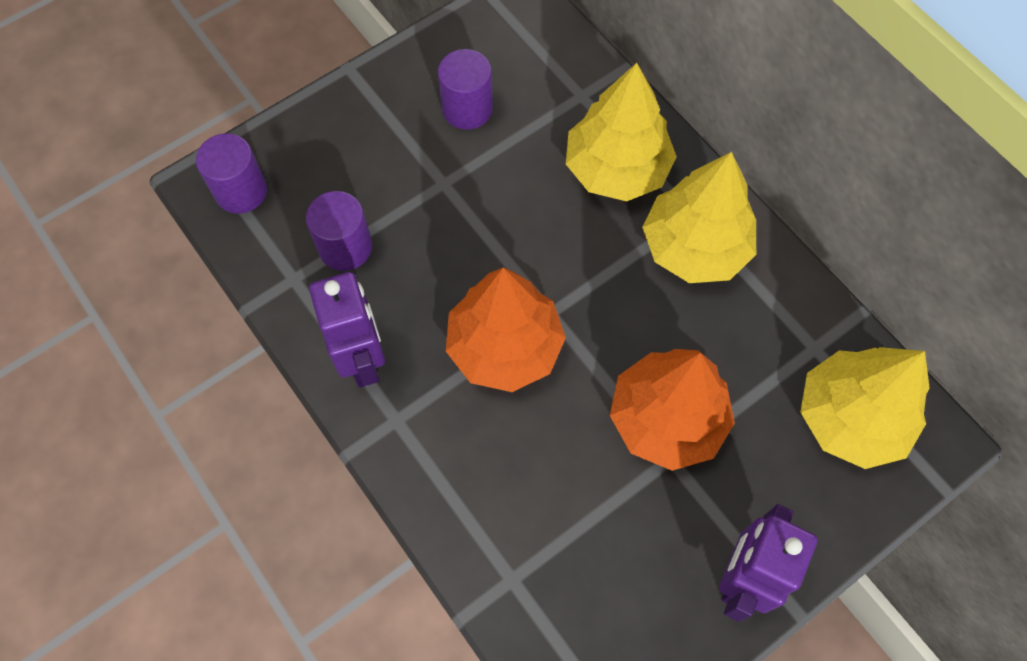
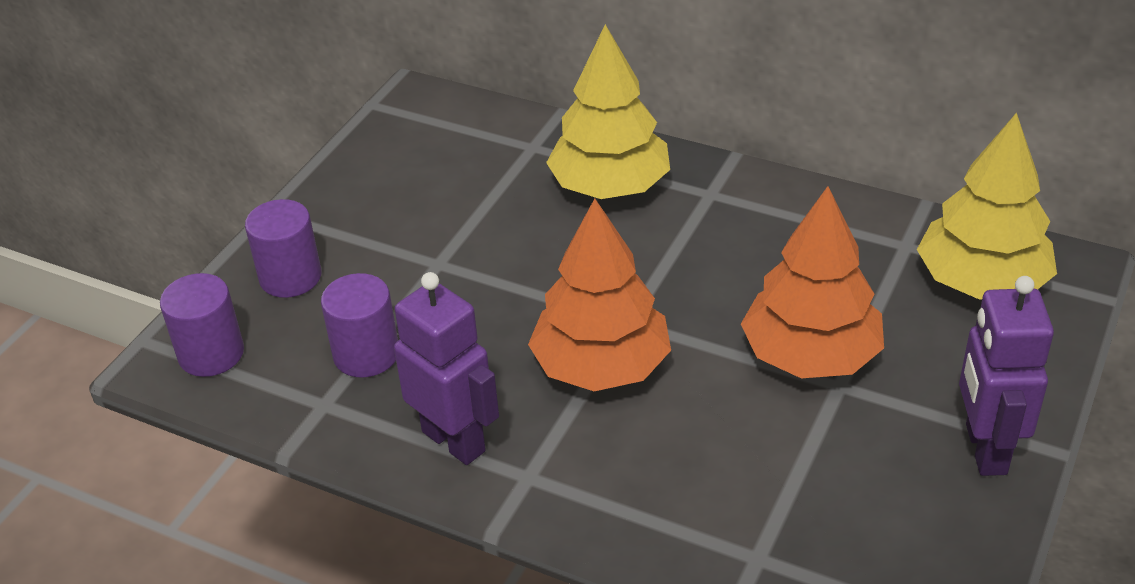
camera: 25 degrees left, 25 degrees down
purple cylinder [438,49,493,130] -> purple cylinder moved to [245,199,321,298]
yellow tree [642,152,756,283] -> none

